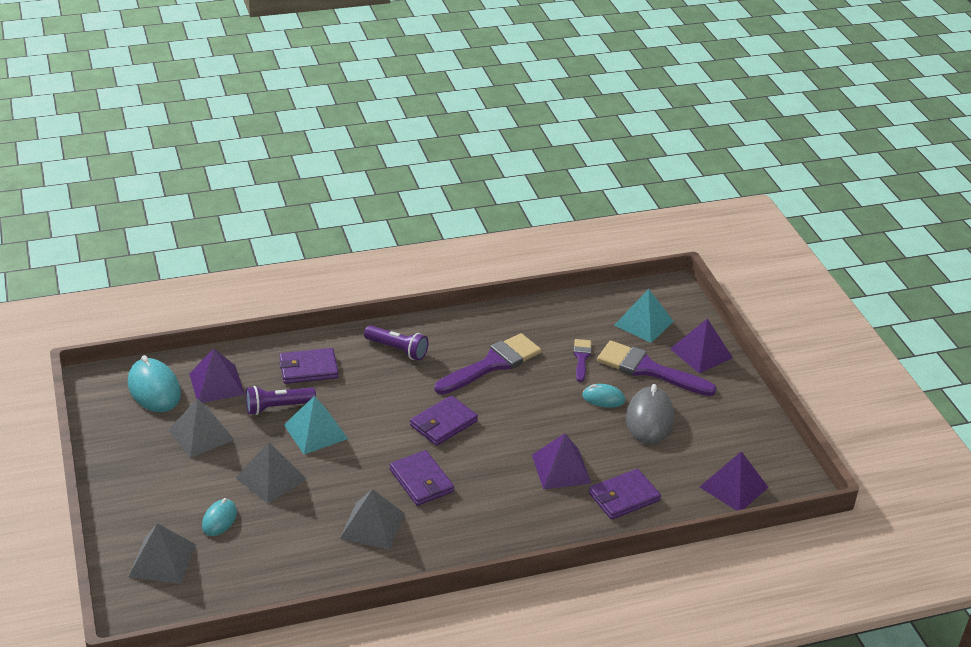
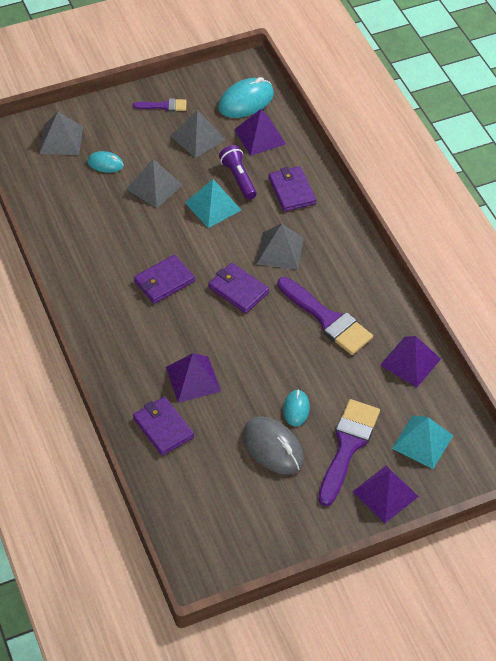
camera: 85 degrees right, 15 degrees up
grey pyramid [340,489,405,550] -> grey pyramid moved to [257,224,304,270]
purple flashlight [364,325,429,361] -> none
purple brush [573,339,591,382] -> purple brush moved to [133,98,186,112]
grey mouse [626,384,674,444] -> grey mouse turned 45 degrees clockwise [243,416,304,475]
purple pyramid [700,451,769,511] -> purple pyramid moved to [380,336,441,388]

